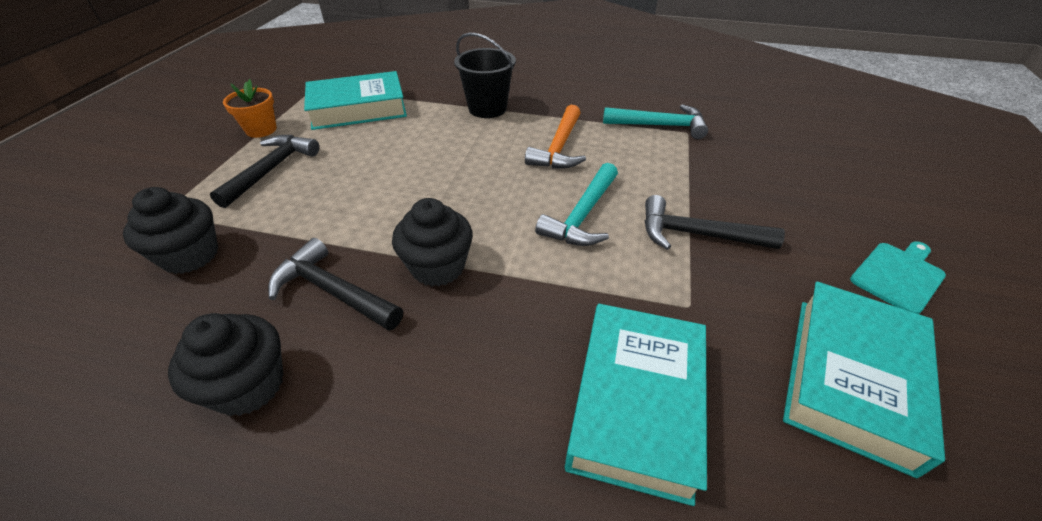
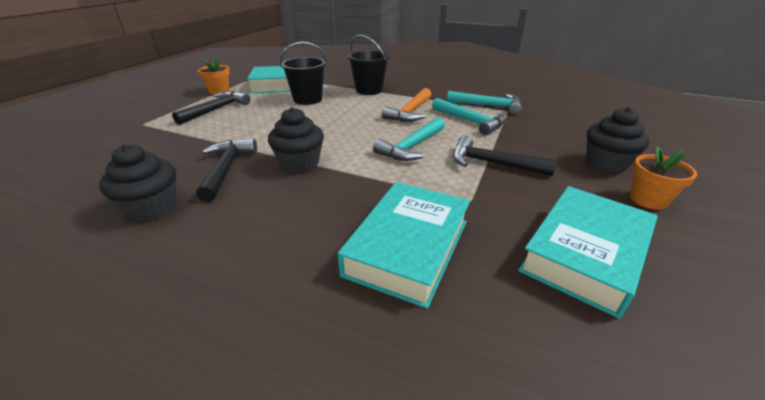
camera: 10 degrees right, 10 degrees down
black cupcake [123,187,219,274] -> black cupcake moved to [587,107,649,173]
black hammer [268,238,403,331] -> black hammer turned 45 degrees clockwise [196,138,257,202]
turquoise cutting board [850,241,946,314] -> orange flower pot [630,146,697,210]
none -> black bucket [280,42,327,105]
none -> turquoise hammer [432,98,506,135]

